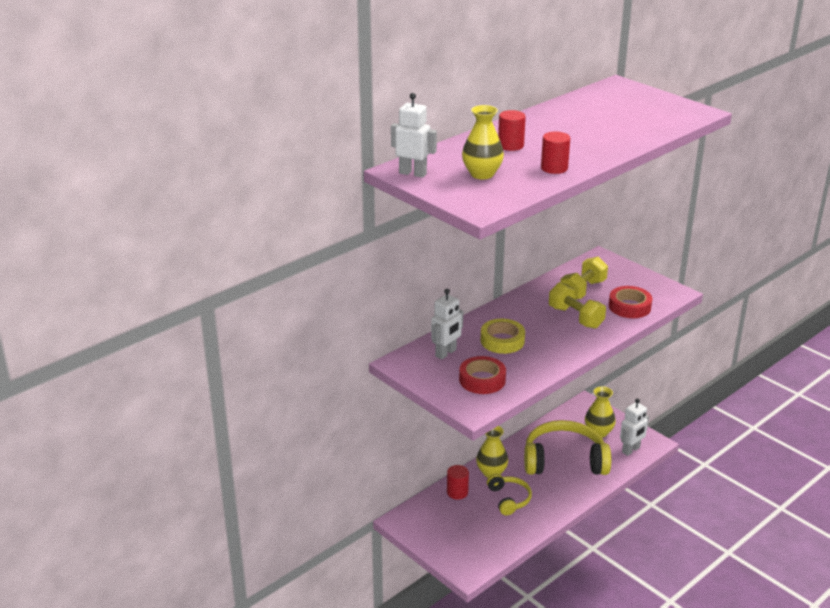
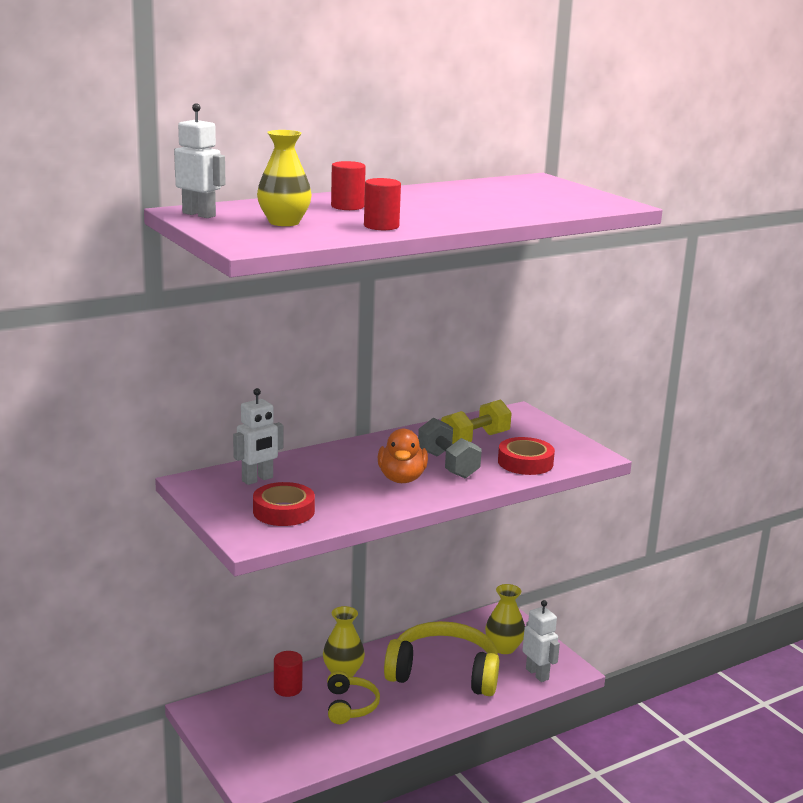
camera: 10 degrees right, 10 degrees down
yellow tape [481,319,525,354] -> none
yellow dumbbell [549,282,606,329] -> grey dumbbell [418,418,482,478]
white robot [620,398,649,456] -> white robot turned 90 degrees counterclockwise [523,600,560,682]
none -> orange duck [378,429,428,483]

